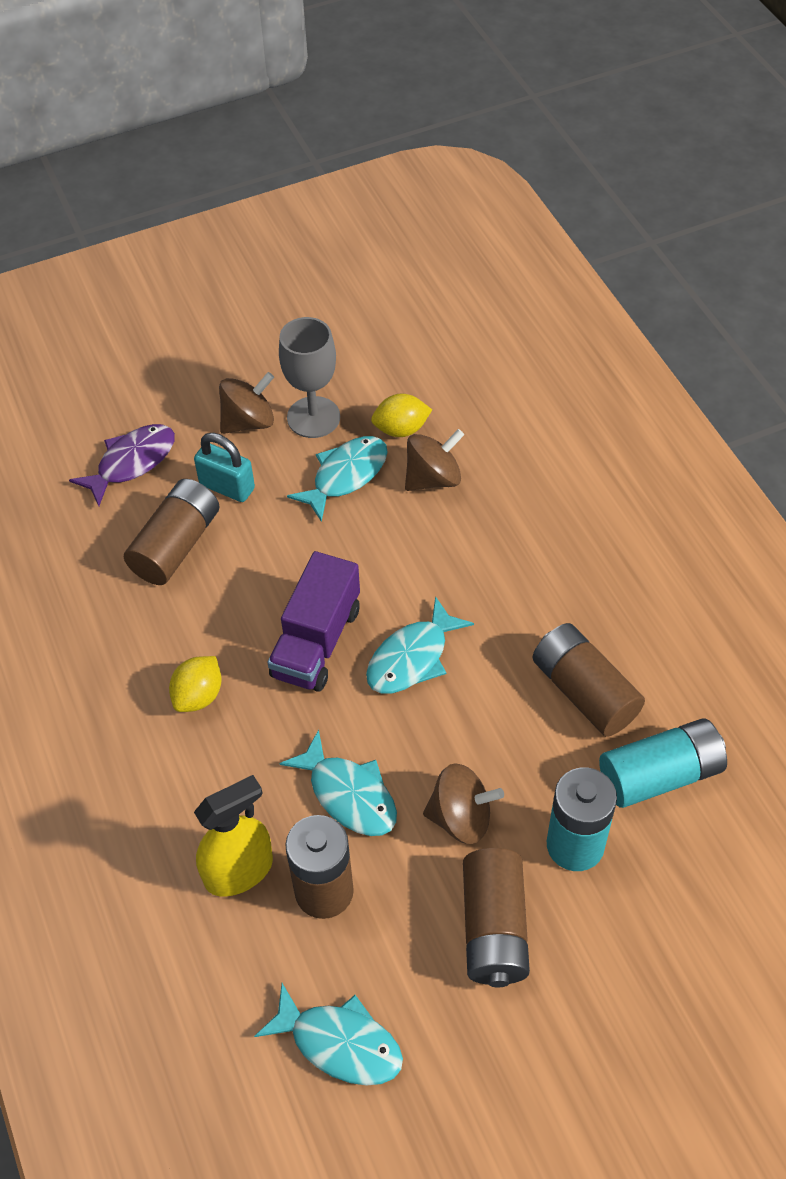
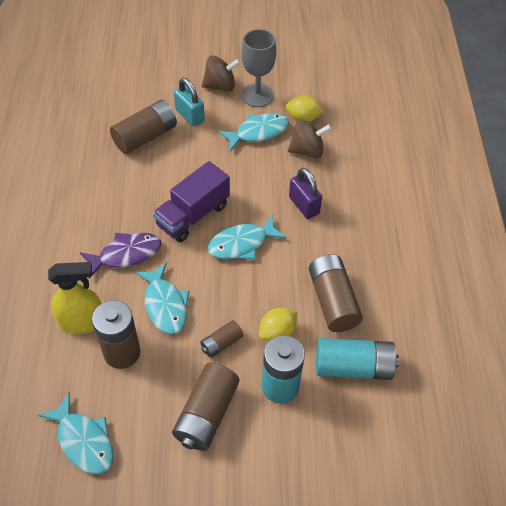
camera: 20 degrees right, 0 degrees up
purple fish [69,424,175,506] -> purple fish moved to [80,233,161,279]
yellow lemon [169,656,222,712] -> yellow lemon moved to [259,308,297,342]
brown spinning top [423,763,504,844] -> brown battery [200,320,243,358]
none -> purple padlock [289,168,322,219]

